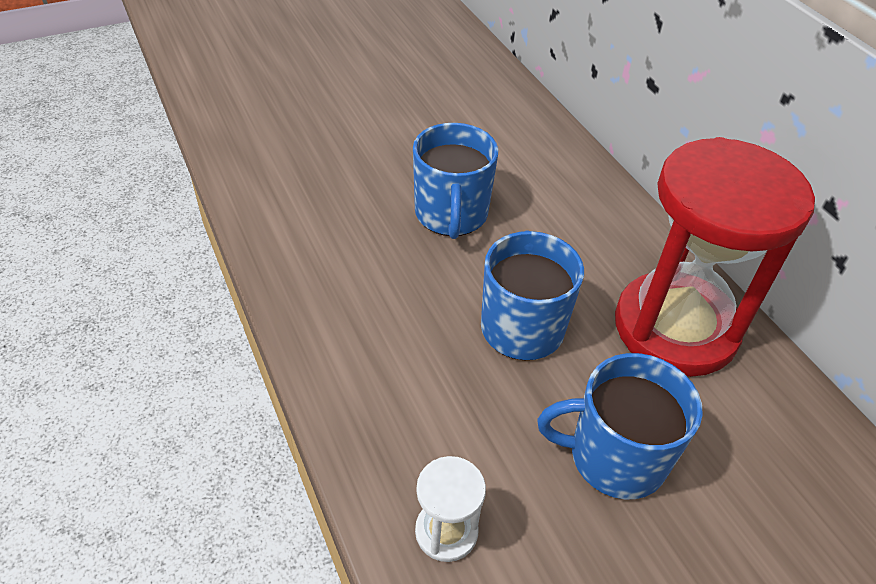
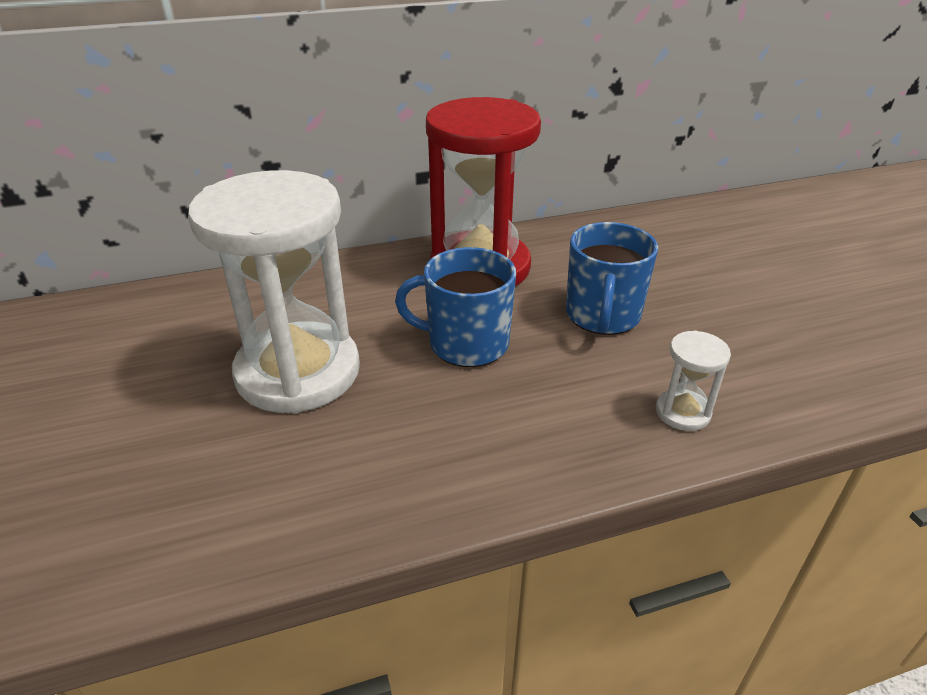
camera: 80 degrees left, 10 degrees down
blue mug [413,123,498,239] -> white hourglass [188,170,360,413]

